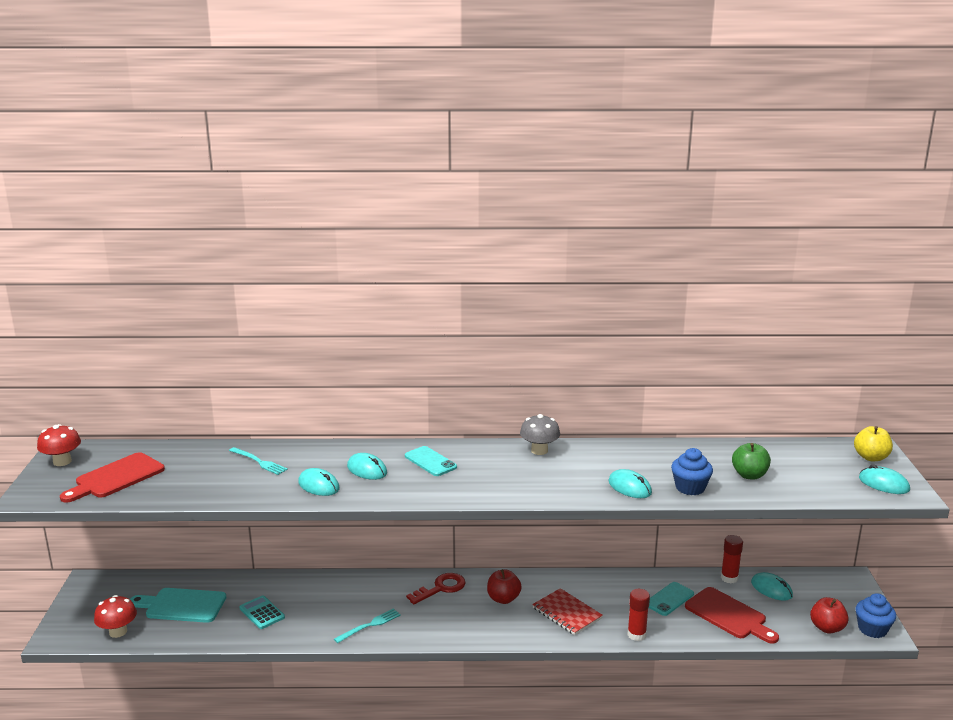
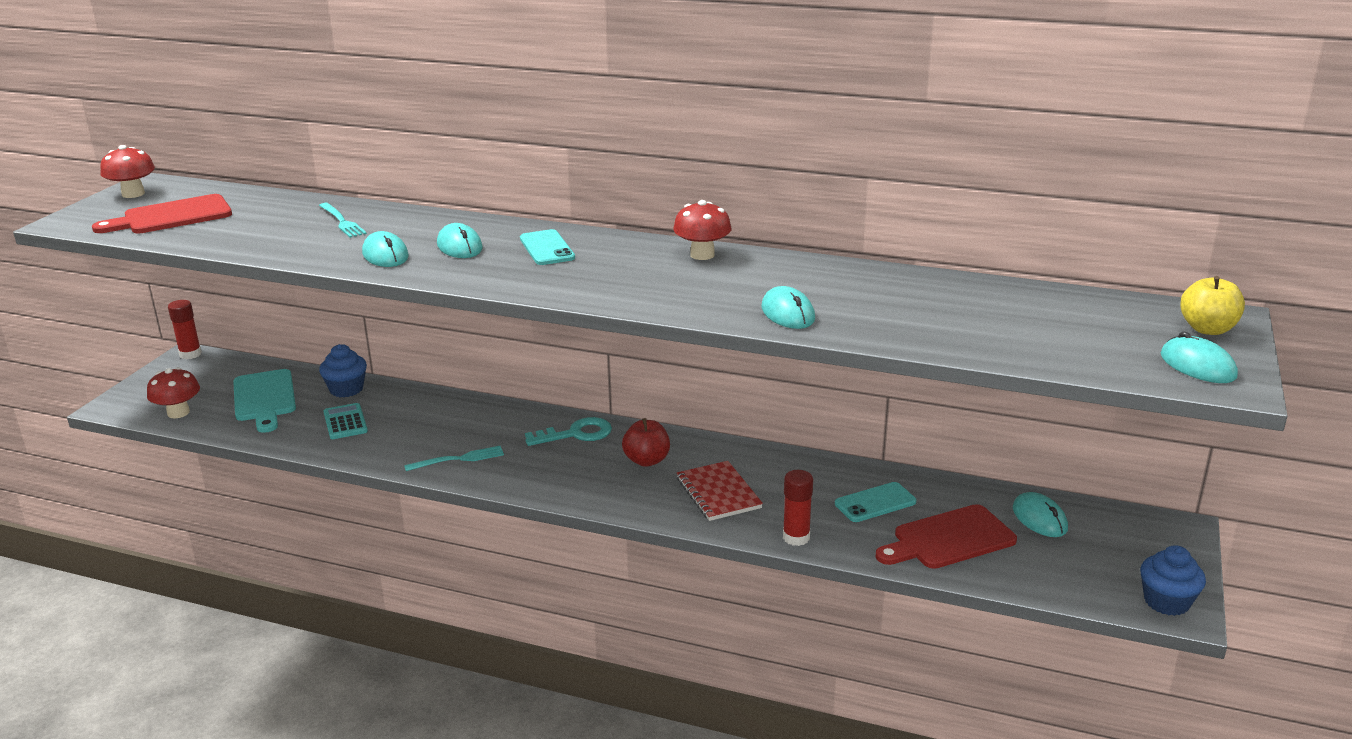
camera: 20 degrees right, 5 degrees up
turquoise cutting board [130,588,226,623] -> turquoise cutting board turned 135 degrees counterclockwise [233,369,296,433]
red key [406,573,466,604] -> turquoise key [525,417,612,446]
grey mushroom [520,414,560,455] -> red mushroom [673,200,732,260]
blue cupcake [671,448,713,495] -> blue cupcake moved to [319,344,367,397]
red cutting board [685,587,779,644] -> red cutting board turned 90 degrees clockwise [876,504,1017,569]
red glue stick [721,535,743,583] -> red glue stick moved to [168,300,202,359]
green apple [732,443,771,480] -> none
red apple [810,597,849,634] -> none

